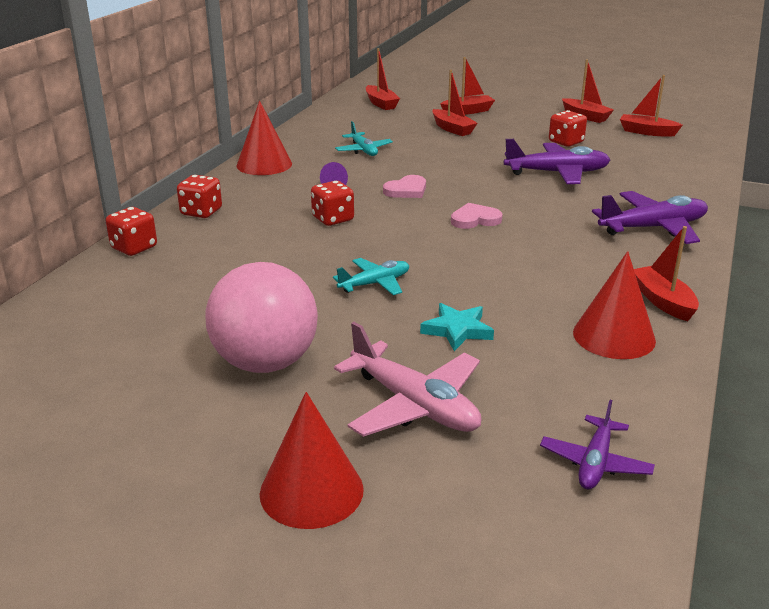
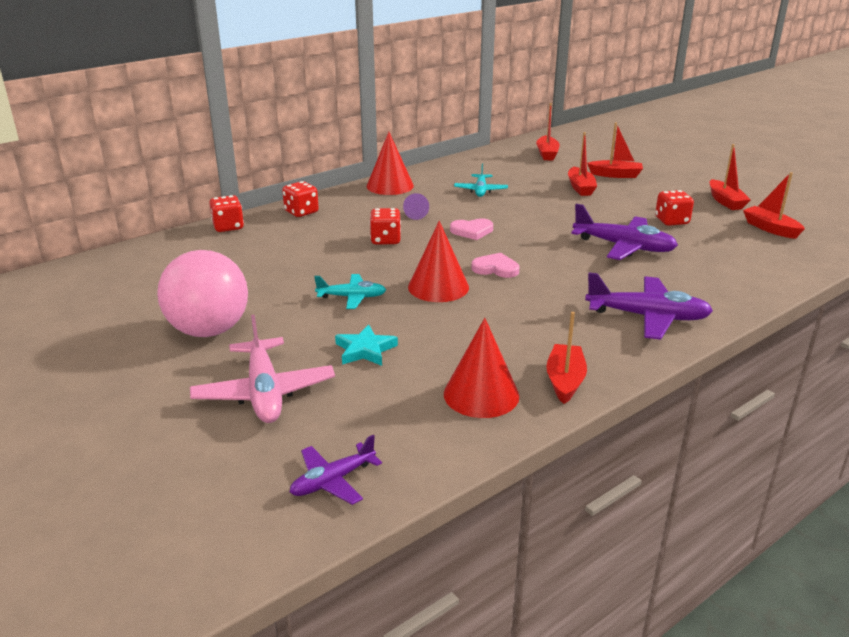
camera: 30 degrees right, 0 degrees up
red cone [260,392,364,529] -> red cone moved to [408,221,469,302]

